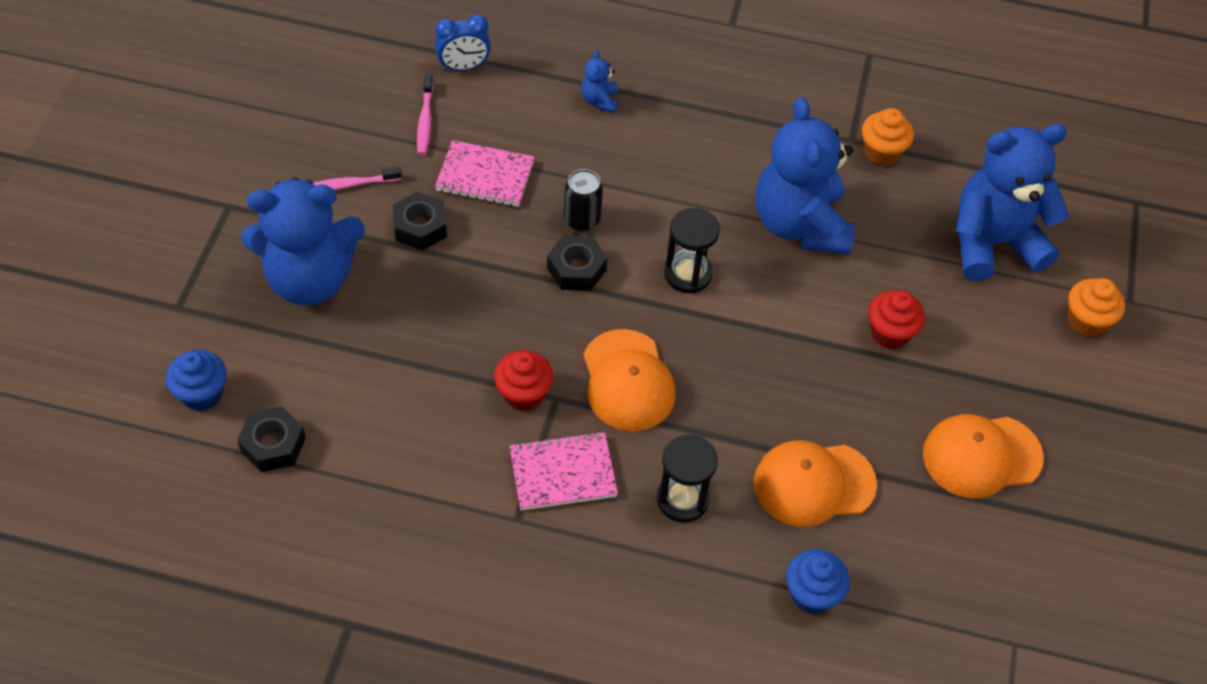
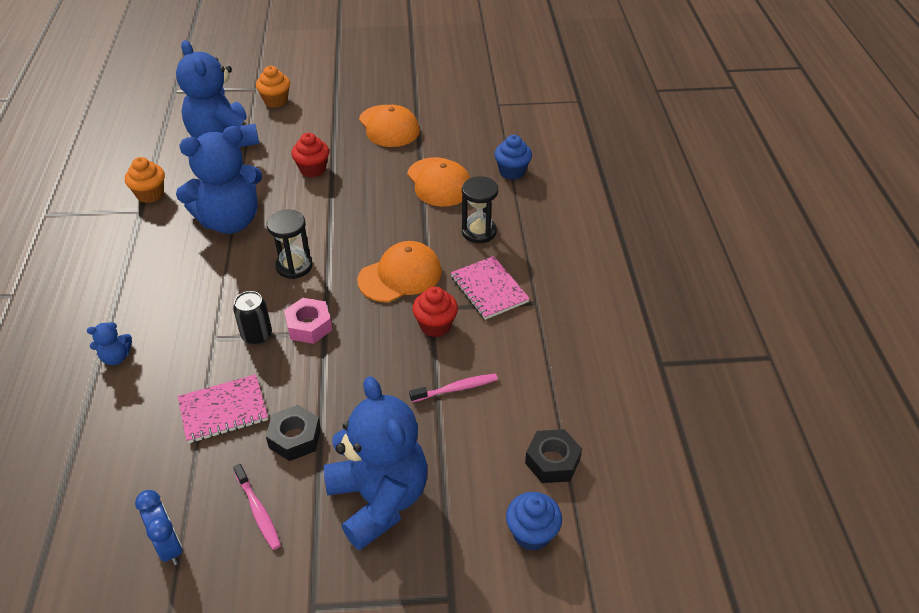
camera: 105 degrees left, 10 degrees down
pink toothbrush [417,74,433,155] -> pink toothbrush moved to [409,373,498,402]
blue clock [435,14,491,71] -> blue clock moved to [135,490,183,565]
pink notebook [435,140,534,207] -> pink notebook turned 75 degrees clockwise [178,374,268,443]
black nut [547,235,607,291] -> pink nut [284,298,332,344]

